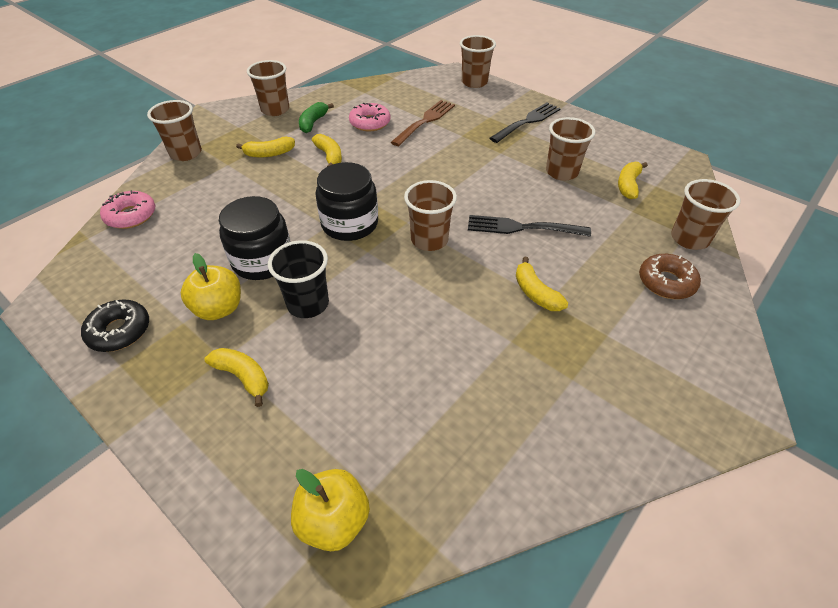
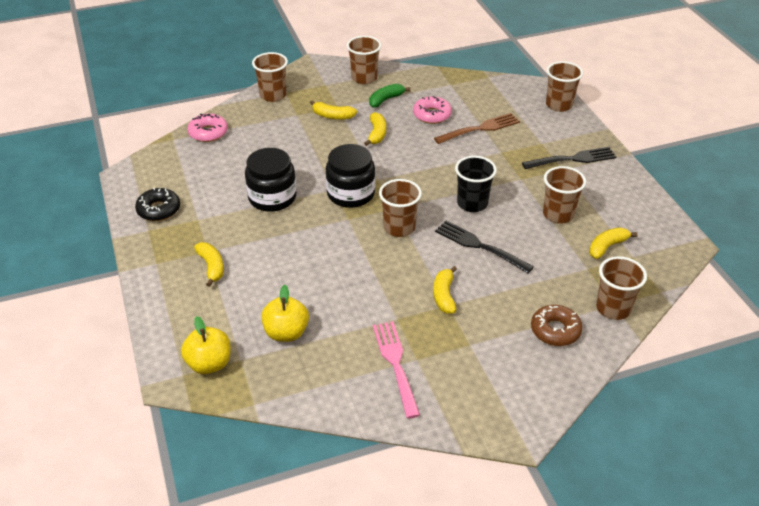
camera: 30 degrees right, 5 degrees down
yellow apple [181,253,241,320] -> yellow apple moved to [261,285,309,342]
black cup [268,240,329,318] -> black cup moved to [455,156,497,212]
none -> pink fork [373,321,420,419]

